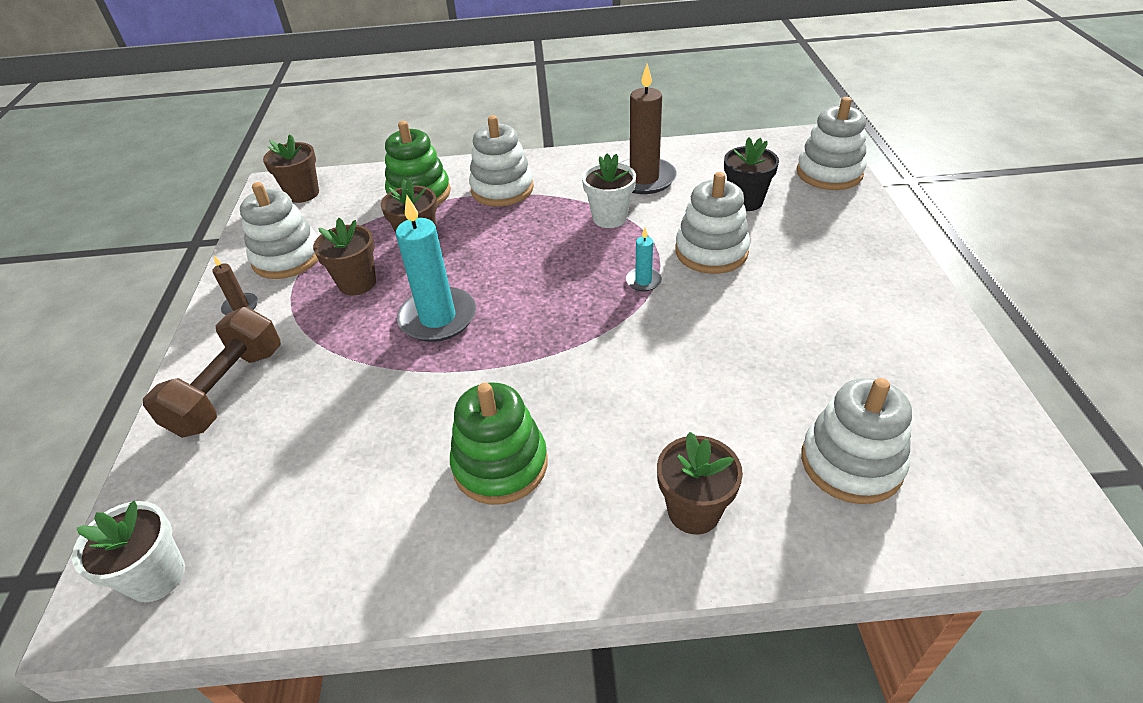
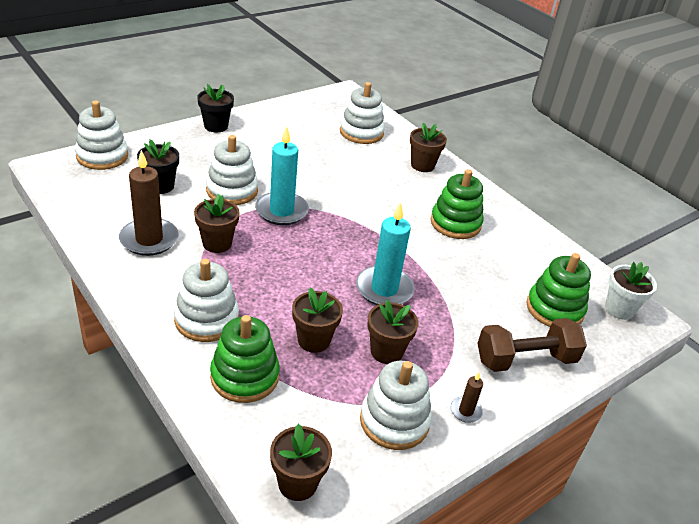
camera: 130 degrees left, 5 degrees down
white flower pot [582,154,636,228] -> brown flower pot [194,194,240,253]
turquoise candle [626,228,662,291] -> turquoise candle [255,127,309,225], size x2.12
none -> black flower pot [197,84,234,132]
none -> green stacking toy [526,253,591,327]

